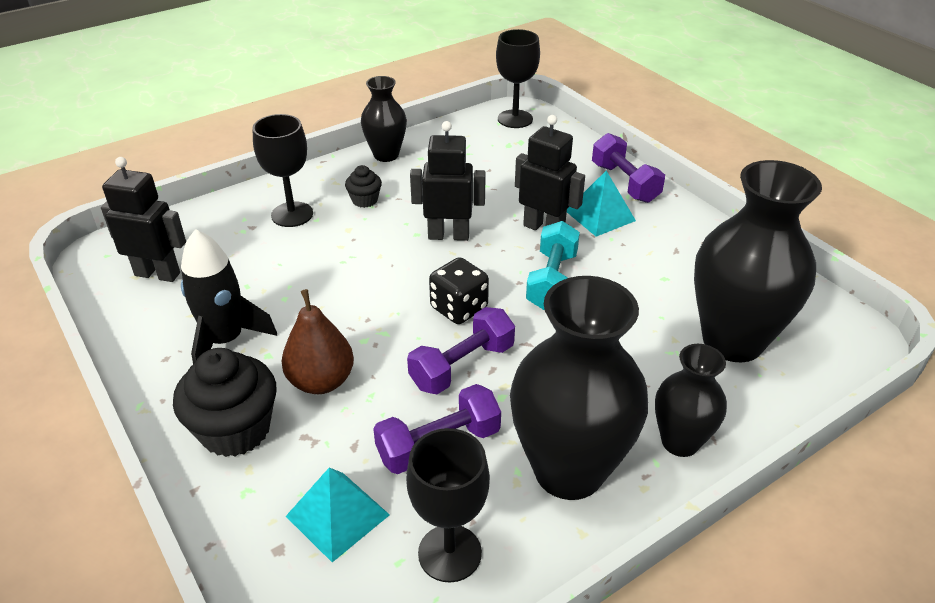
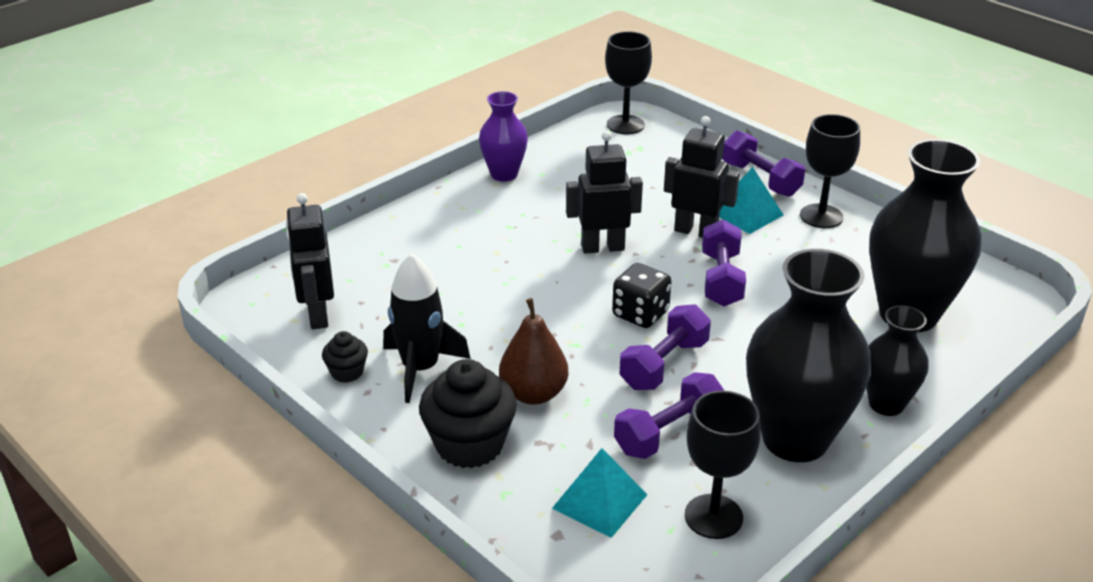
camera: 10 degrees left, 5 degrees down
black robot [101,157,186,282] -> black robot turned 105 degrees counterclockwise [286,193,334,329]
black goblet [252,114,313,227] -> black goblet moved to [800,114,860,228]
black cupcake [345,165,382,208] -> black cupcake moved to [322,331,368,383]
black vase [361,76,407,162] -> purple vase [479,91,528,182]
turquoise dumbbell [526,221,580,310] -> purple dumbbell [702,219,746,307]

